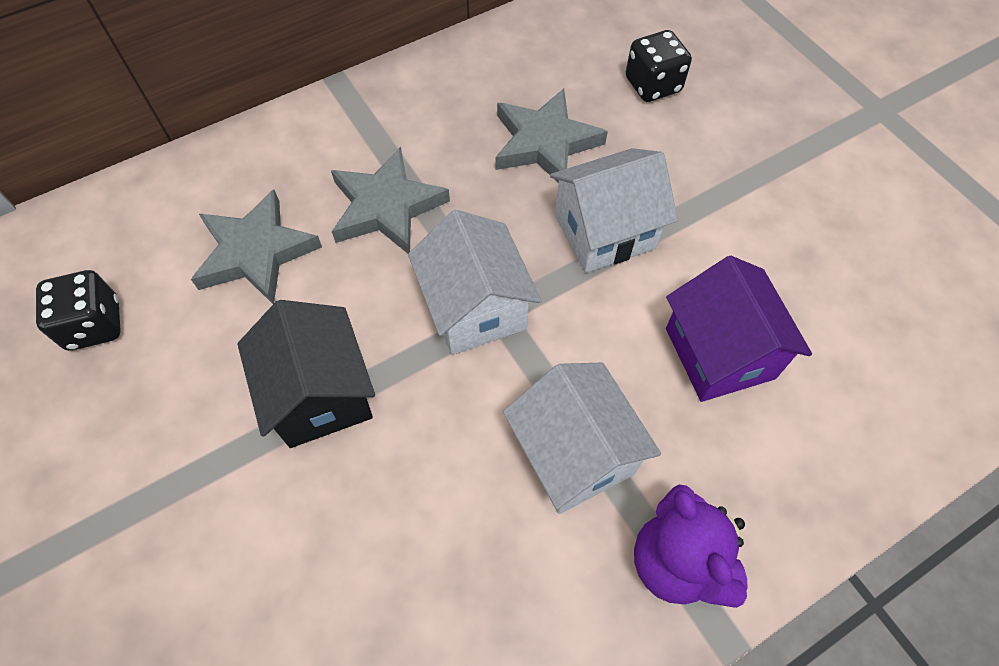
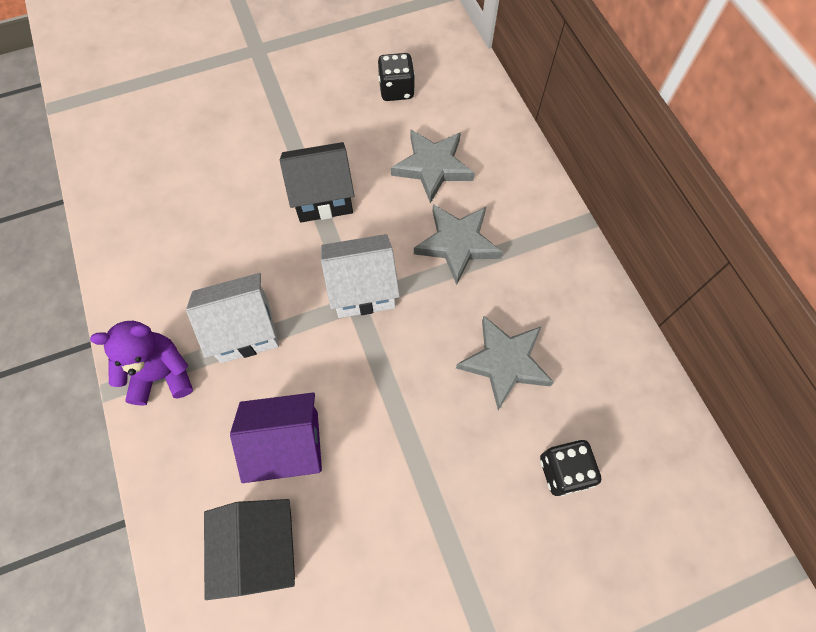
camera: 100 degrees right, 5 degrees up
white house [550,148,678,273] -> none
none -> black house [204,499,295,600]

